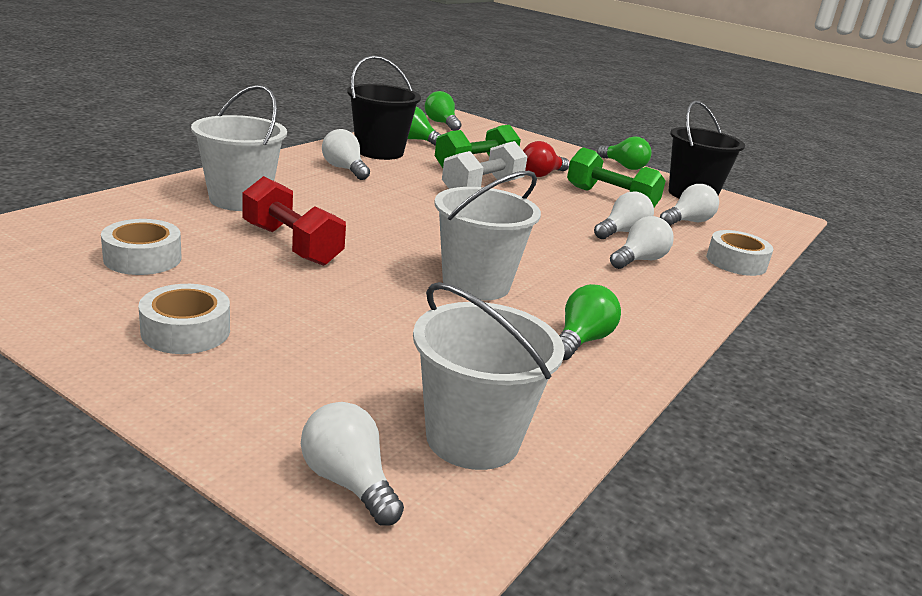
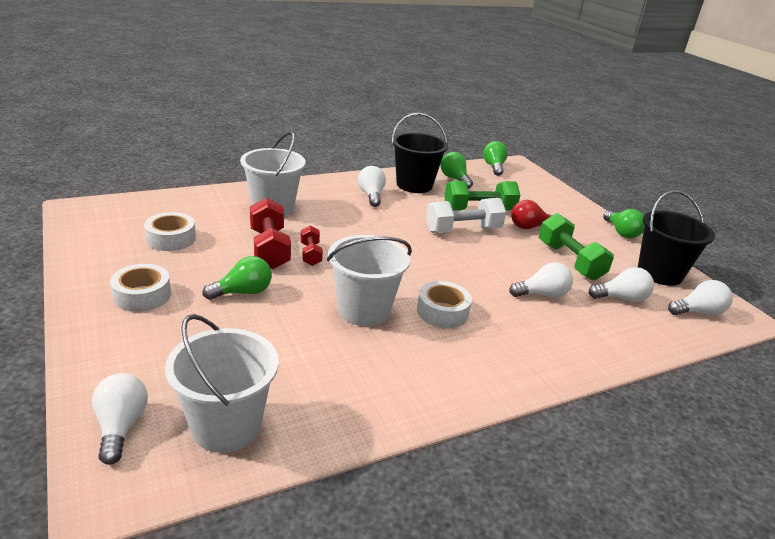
camera: 30 degrees right, 5 degrees up
green light bulb [559,284,621,360] -> green light bulb moved to [203,256,272,300]
white light bulb [610,216,673,269] -> white light bulb moved to [668,280,733,315]
white tape [706,230,773,276] -> white tape moved to [417,281,472,328]
none -> red dumbbell [300,226,323,266]

